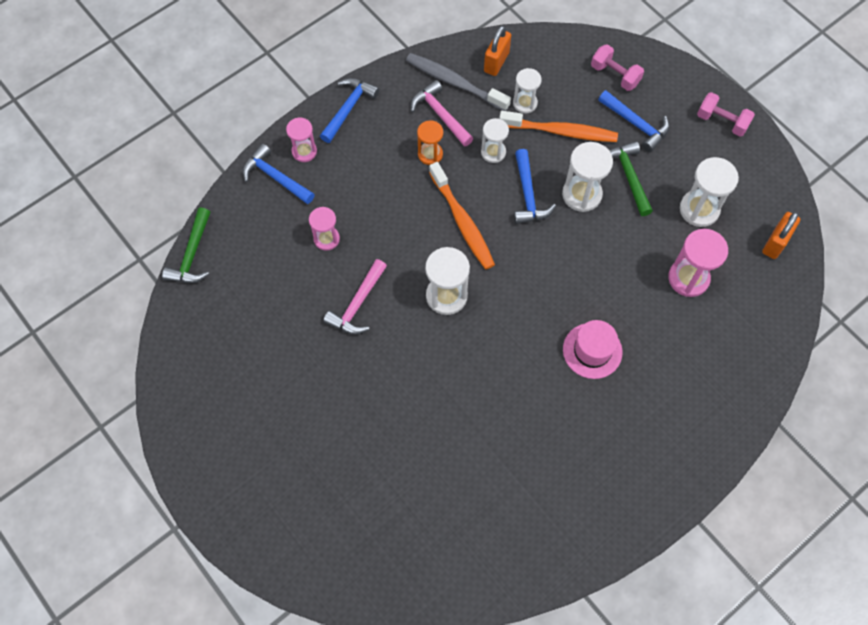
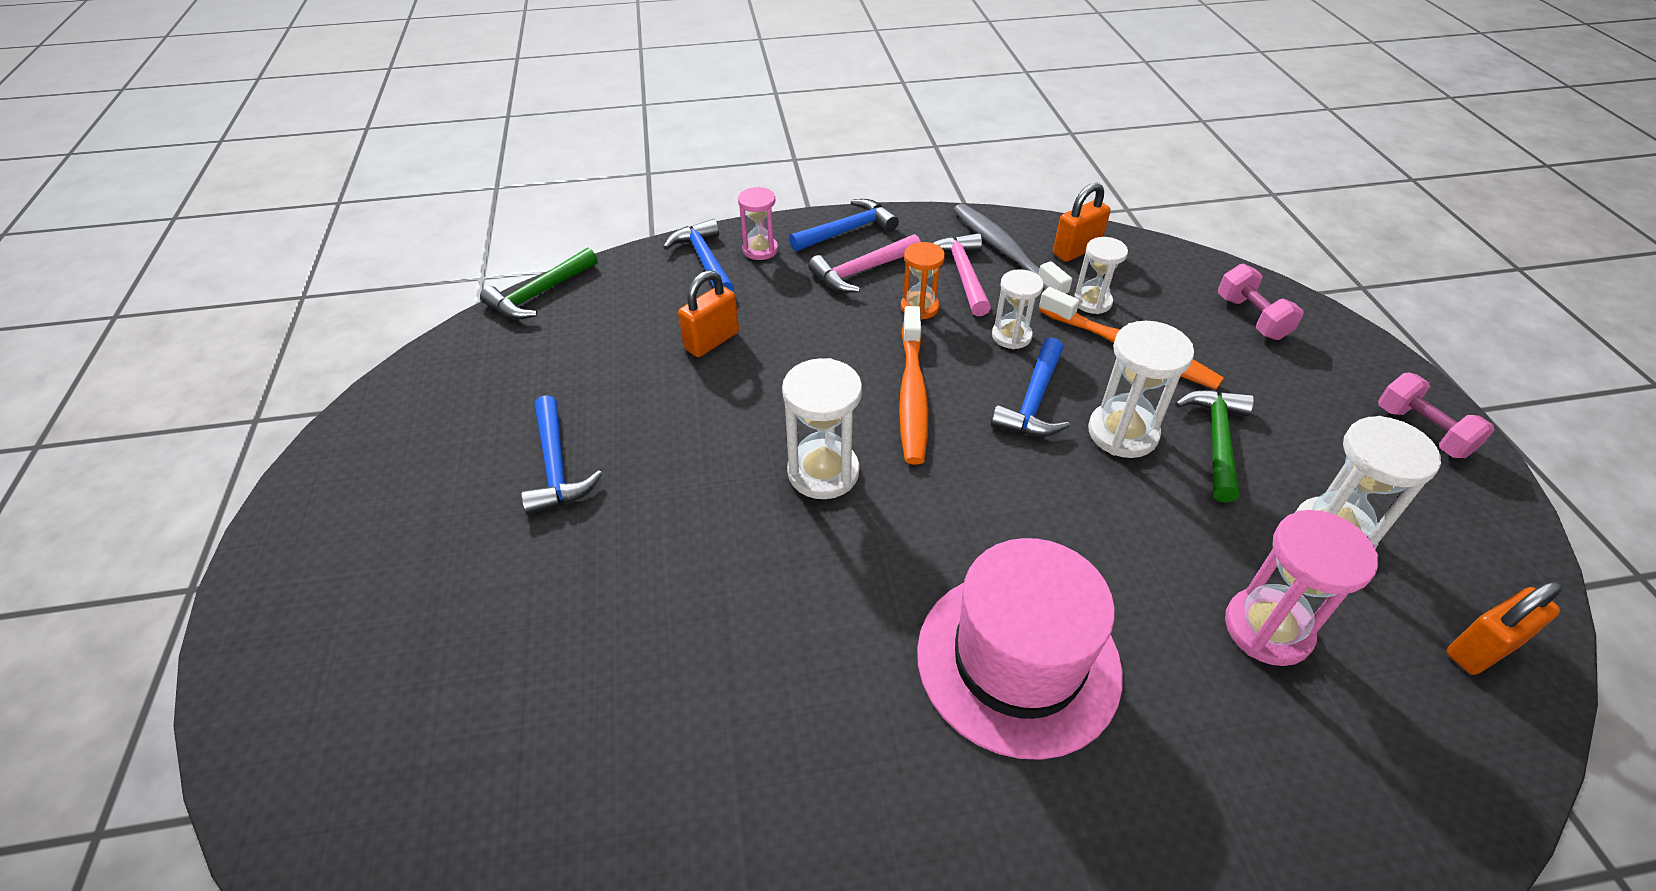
camera: 30 degrees right, 20 degrees down
pink hourglass [309,207,340,251] -> orange padlock [678,270,739,357]
pink hammer [323,259,387,335] -> pink hammer moved to [808,234,921,293]
pink hat [563,320,622,379] -> pink hat [917,538,1123,760], size x1.68
blue hammer [598,90,669,152] -> blue hammer moved to [521,395,603,515]

